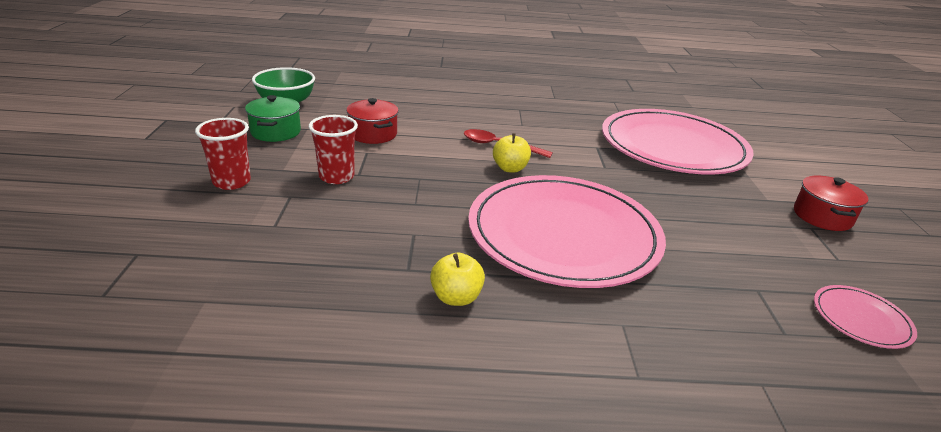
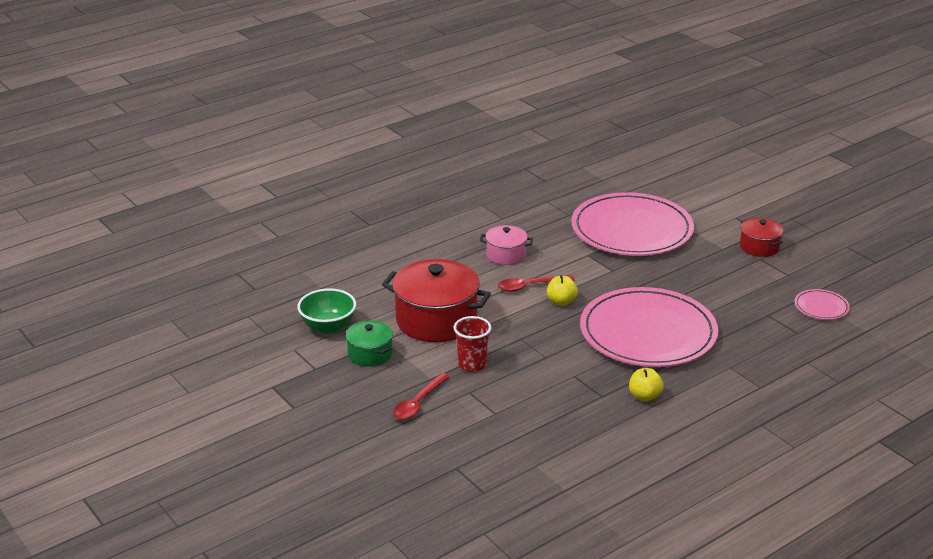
camera: 35 degrees left, 0 degrees up
red cup [195,118,251,190] -> red spoon [393,373,450,420]
red pot [346,98,399,144] -> red pot [382,259,491,342], size x1.90
none -> pink pot [480,225,533,265]

